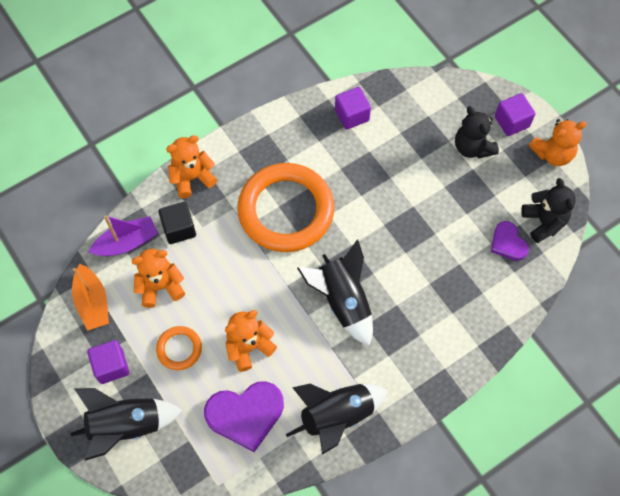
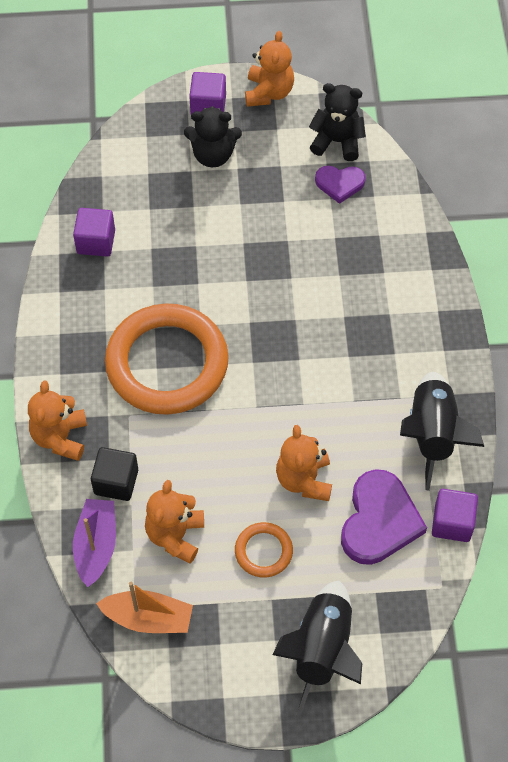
camera: 60 degrees left, 5 degrees down
purple cube [87,340,129,384] -> purple cube moved to [432,489,478,542]
black rocket [297,239,373,346] -> none

